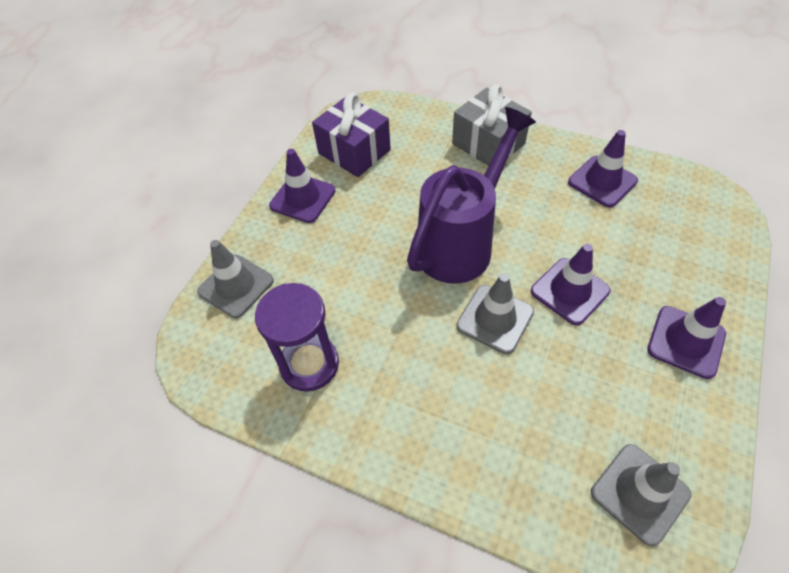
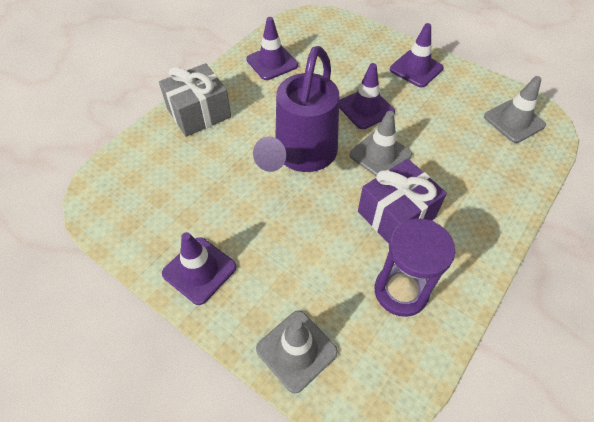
camera: 80 degrees left, 0 degrees up
purple gift [312,93,391,177] -> purple gift moved to [358,159,447,243]
purple watering can [407,107,536,284] -> purple watering can turned 120 degrees counterclockwise [253,46,339,172]

